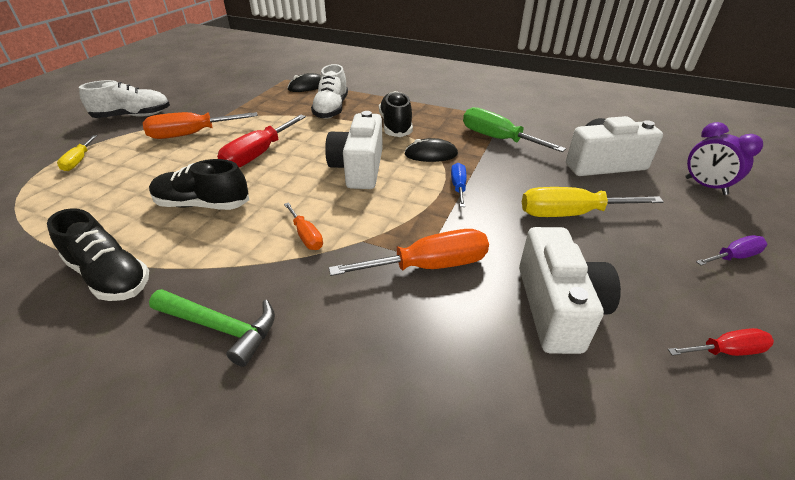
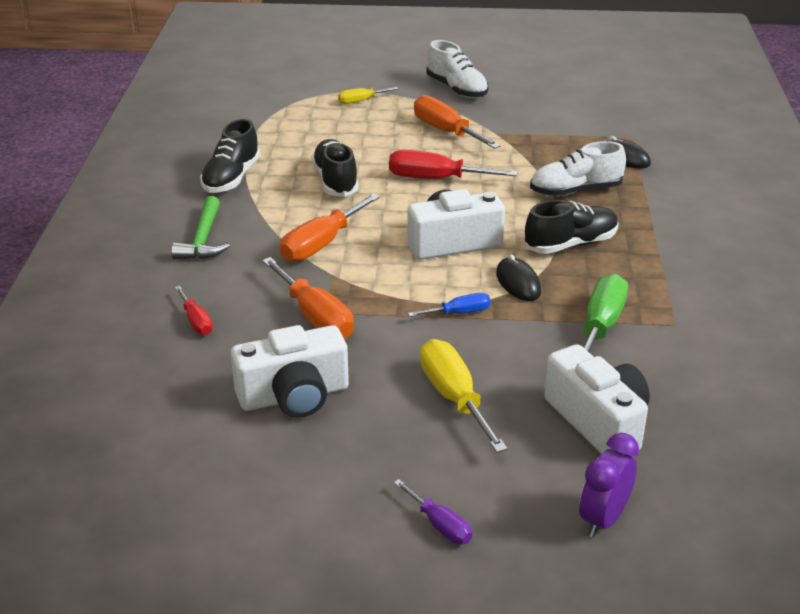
camera: 70 degrees right, 5 degrees down
orange screwdriver [284,202,323,250] -> orange screwdriver [280,193,380,262], size x1.80
red screwdriver [668,328,774,356] -> red screwdriver moved to [175,286,213,335]

